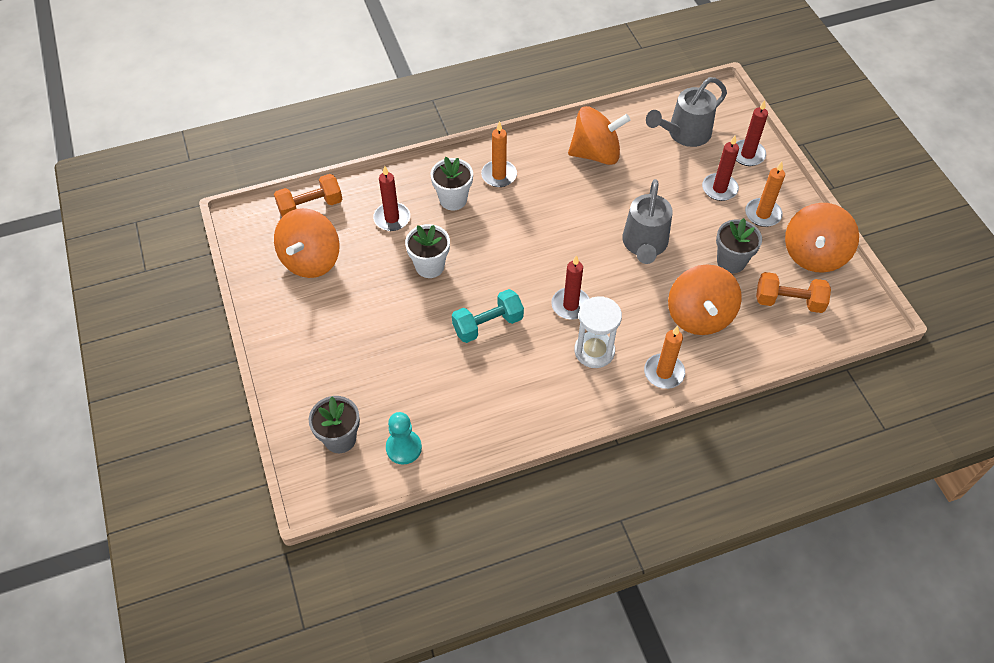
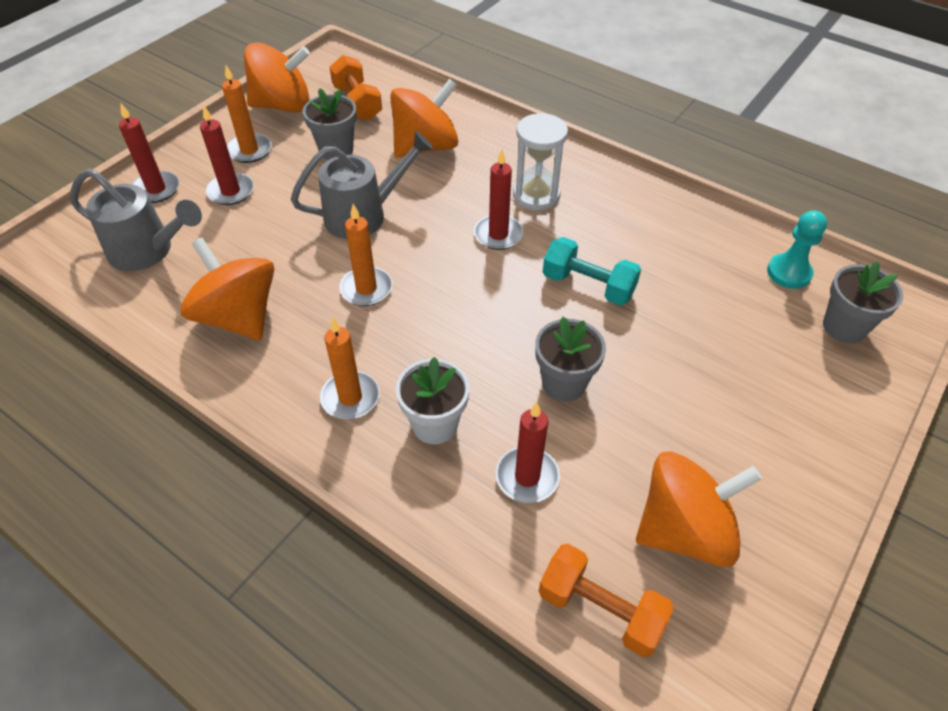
camera: 125 degrees left, 5 degrees down
white flower pot [405,224,450,278] -> grey flower pot [535,317,606,402]
orange candle [644,326,685,389] -> orange candle moved to [339,204,393,306]

